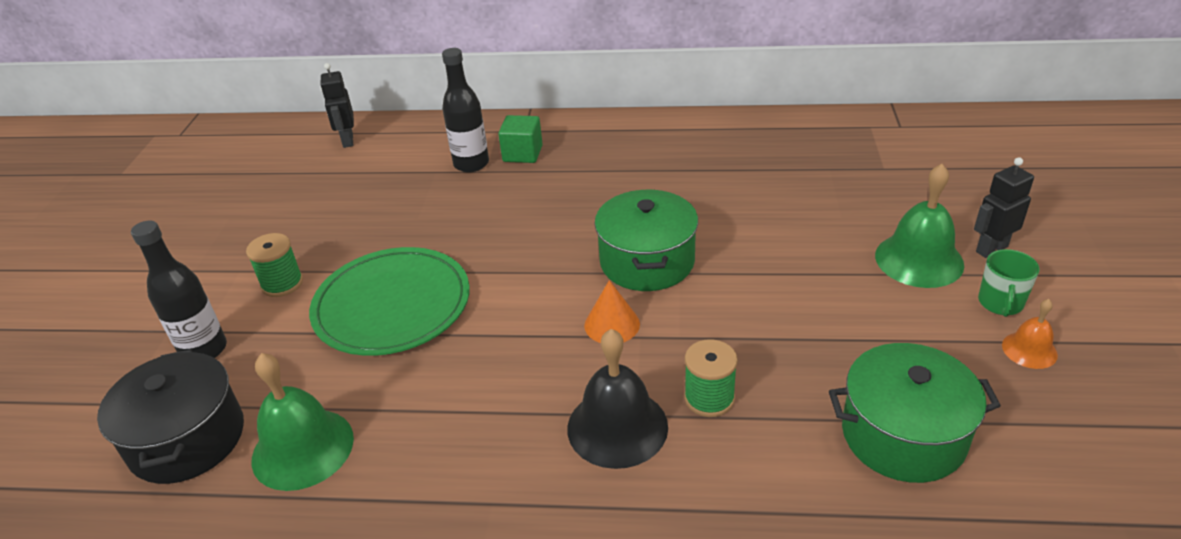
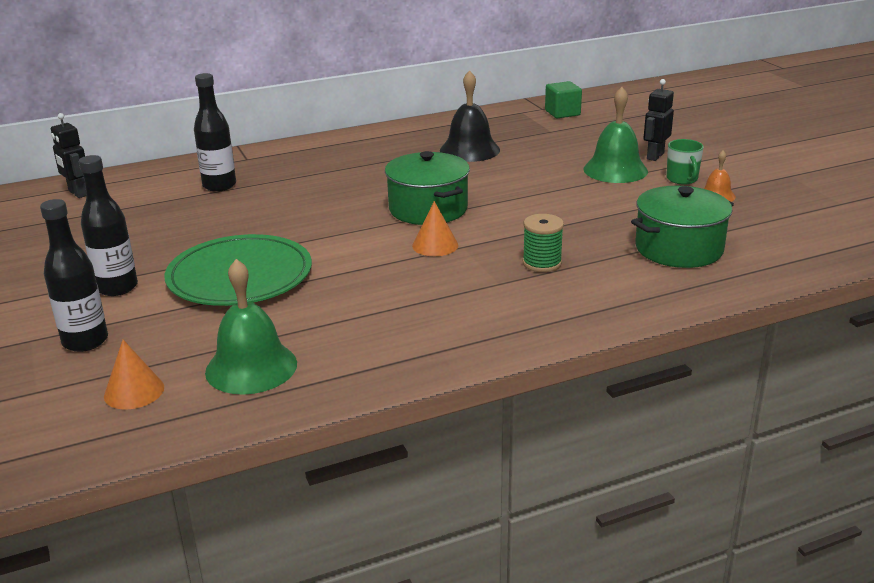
camera: 30 degrees left, 10 degrees down
black pot [97,349,244,484] -> orange cone [104,340,164,409]
green spool [246,233,303,297] -> black bottle [79,155,138,296]
green cube [498,115,543,163] -> green cube moved to [545,81,582,118]
black bell [567,329,668,469] -> black bell moved to [440,70,500,162]

